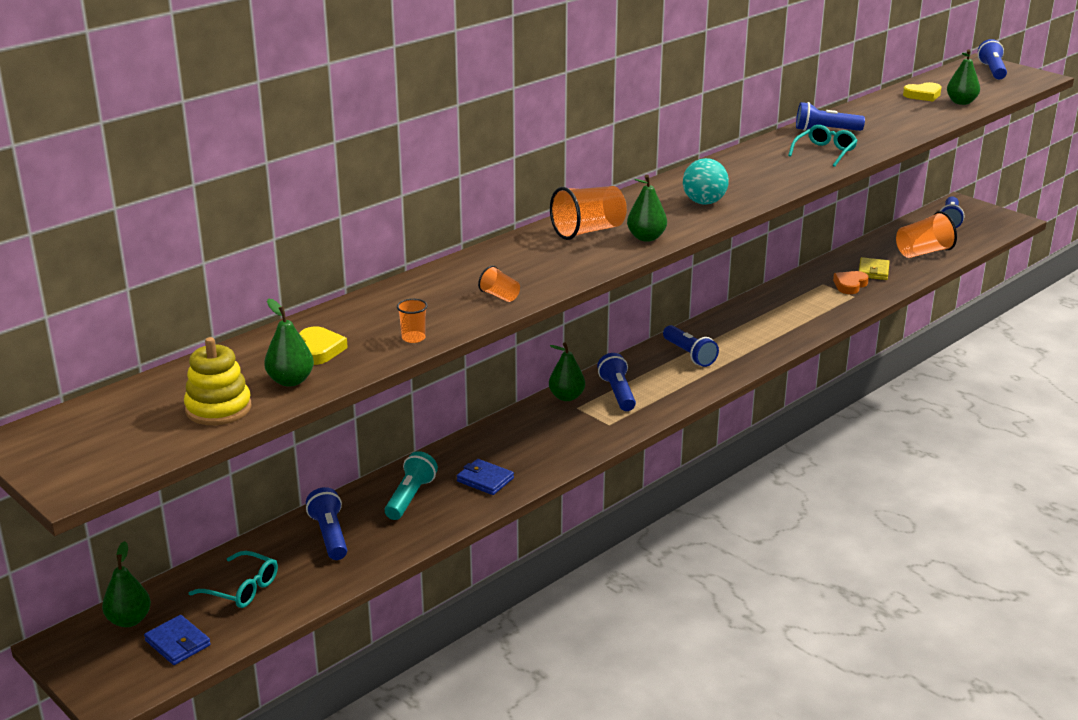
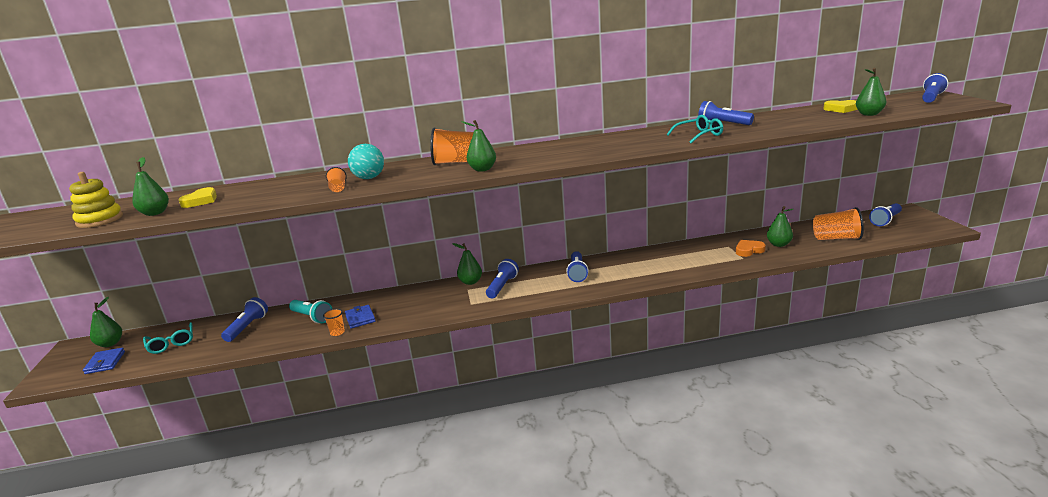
camera: 35 degrees right, 5 degrees down
turquoise flashlight [385,451,438,520] -> turquoise flashlight turned 75 degrees clockwise [289,300,332,323]
orange cup [397,299,428,343] -> orange cup moved to [323,309,345,336]
turquoise ball [683,158,729,205] -> turquoise ball moved to [348,144,384,179]
yellow wallet [859,257,890,280] -> green pear [767,206,793,247]

